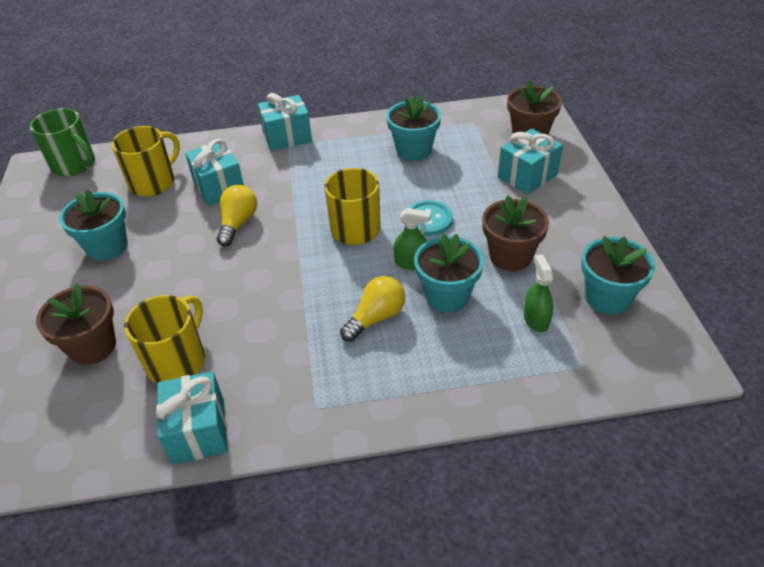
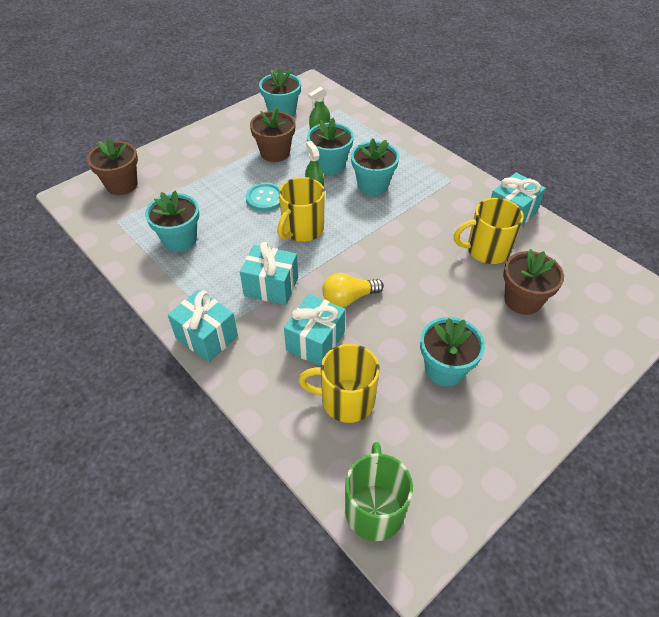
camera: 125 degrees left, 5 degrees up
yellow light bulb [340,276,405,342] -> turquoise flower pot [351,138,399,195]
turquoise gift [498,128,563,195] -> turquoise gift moved to [240,242,298,305]

